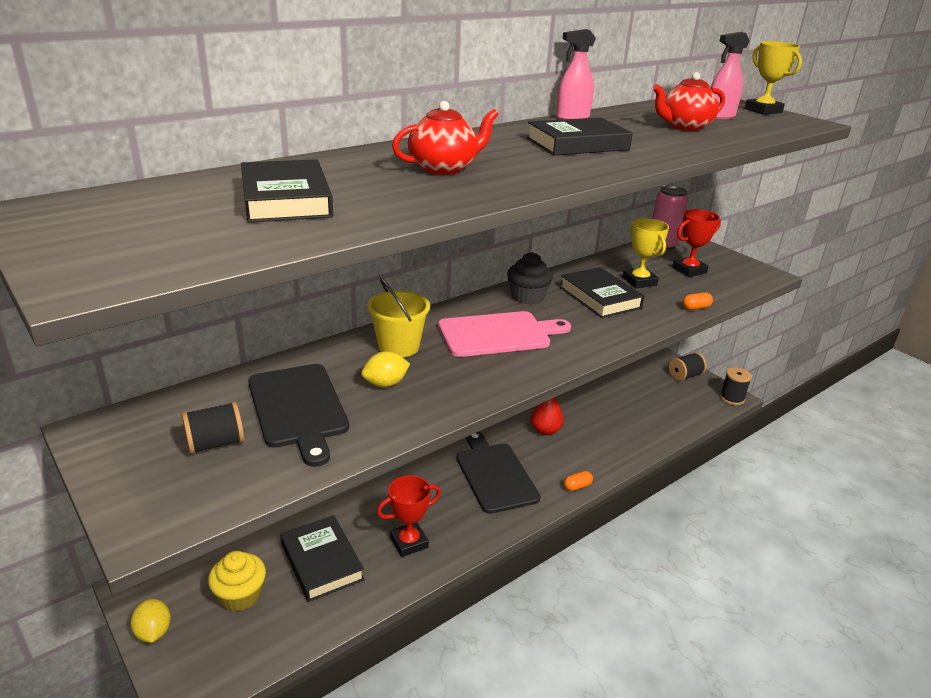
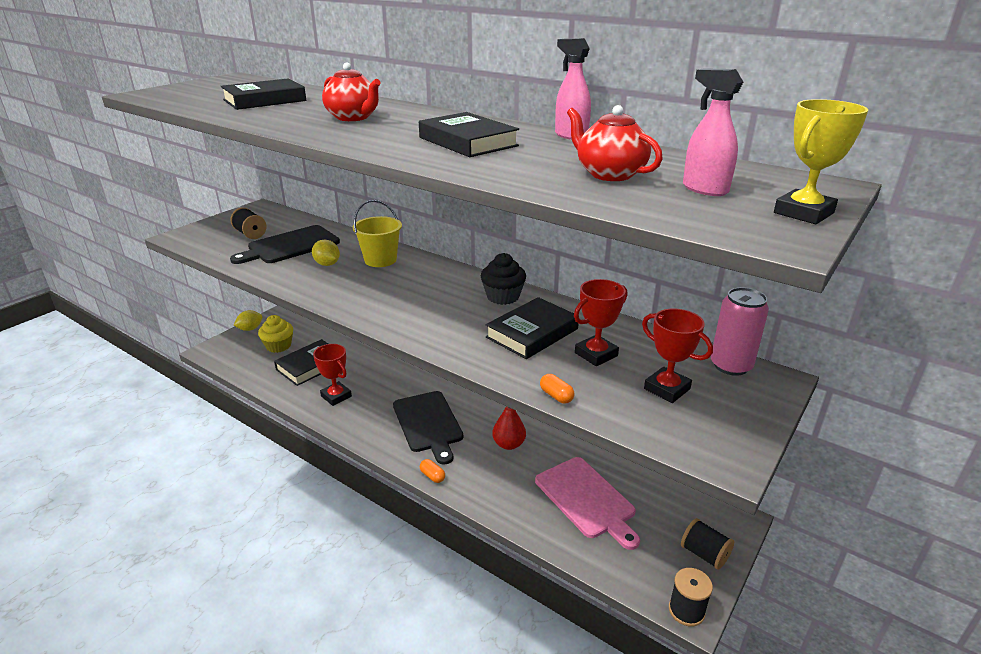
camera: 75 degrees right, 0 degrees up
pink cutting board [438,311,571,357] -> pink cutting board moved to [535,457,640,550]
black cutting board [456,432,541,514] -> black cutting board turned 105 degrees clockwise [393,391,463,465]
yellow trophy [623,218,669,288] -> red trophy [574,279,627,366]

